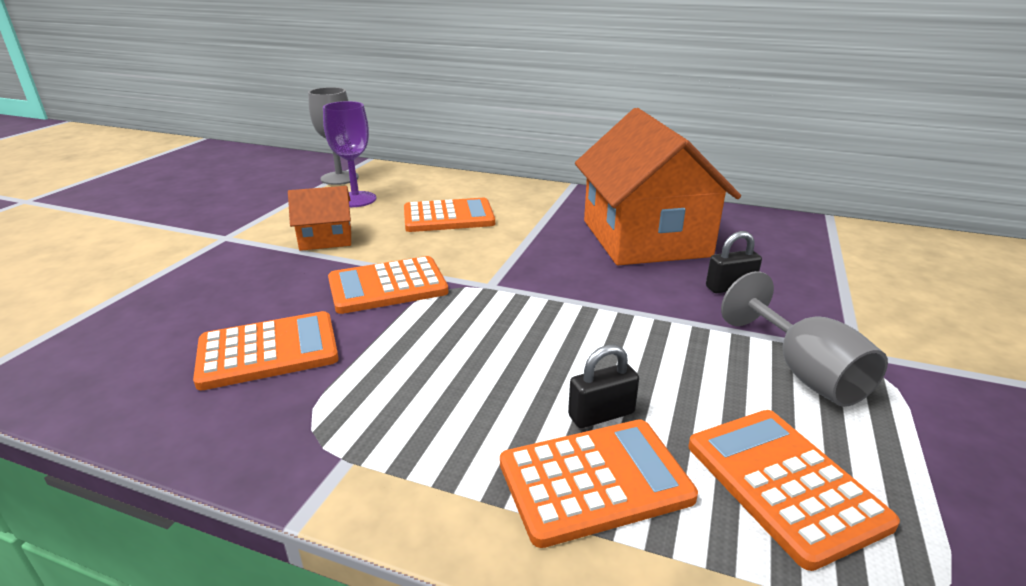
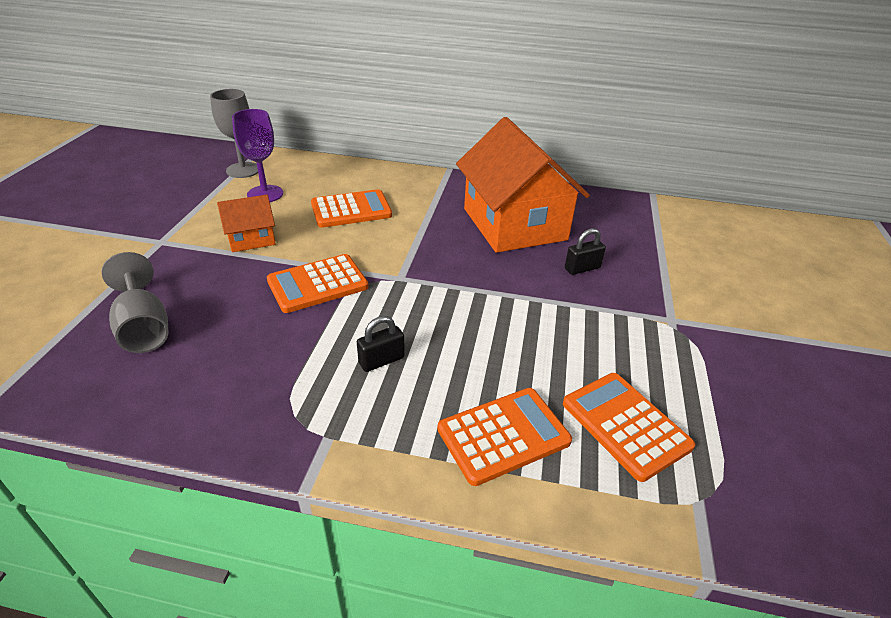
camera: 10 degrees left, 10 degrees up
orange calculator [193,311,339,390] -> none
black padlock [568,344,639,428] -> black padlock moved to [357,316,405,372]
grey goblet [721,271,888,407] -> grey goblet moved to [101,252,168,353]

